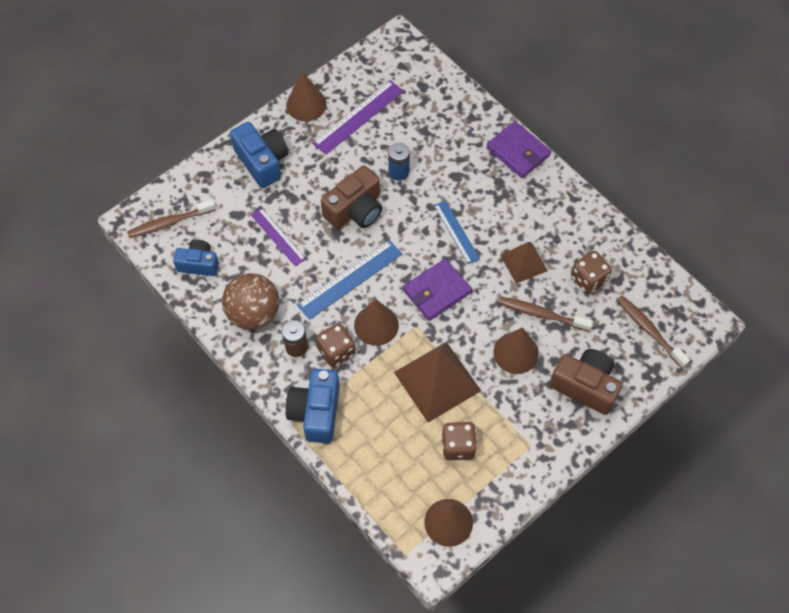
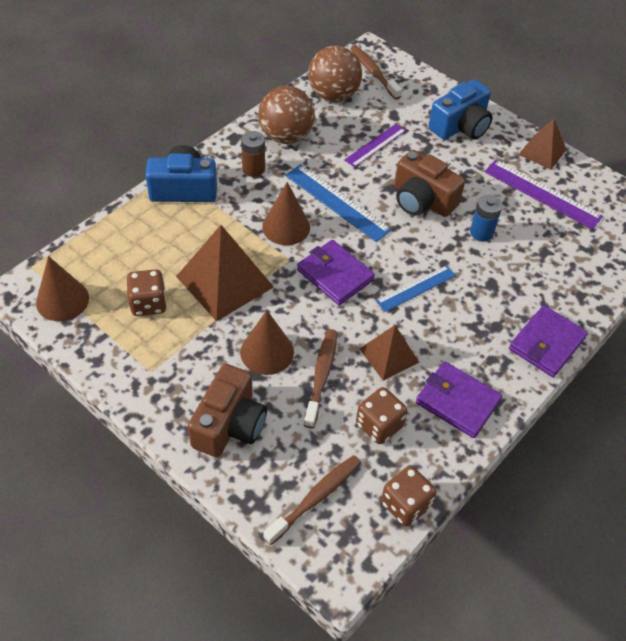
camera: 80 degrees right, 10 degrees down
blue camera [173,239,219,276] -> brown ball [308,46,362,102]
brown cone [286,71,327,121] -> brown pyramid [518,119,566,170]
brown dice [316,323,355,367] -> brown dice moved to [381,466,436,526]
none -> purple wallet [416,361,502,438]

